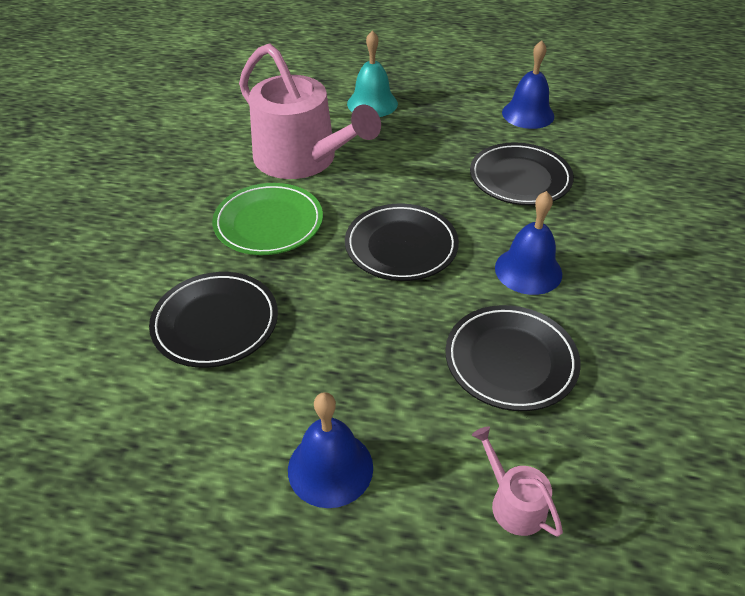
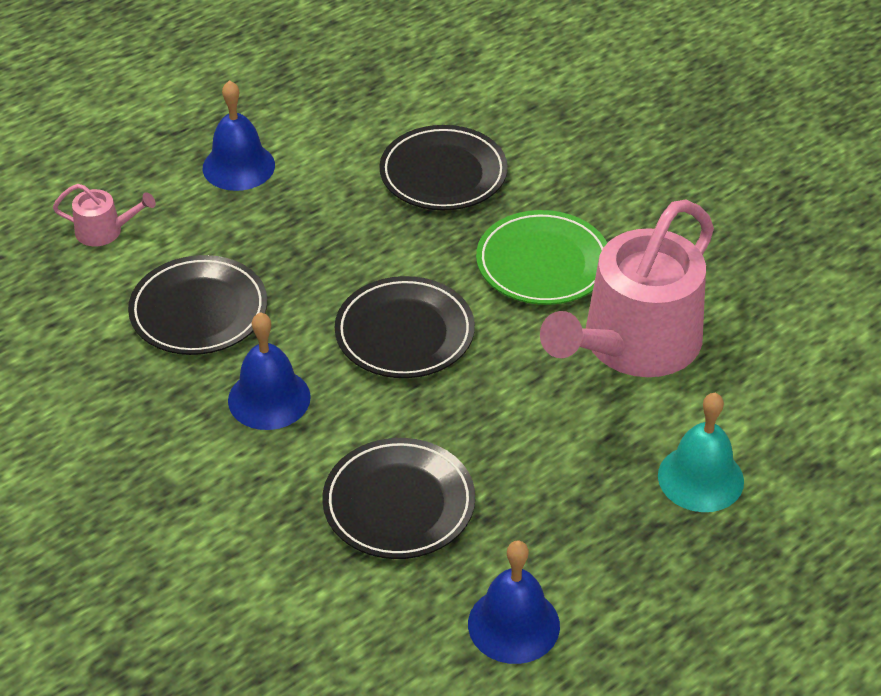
camera: 130 degrees right, 0 degrees up
pink watering can [239,43,381,179] -> pink watering can turned 45 degrees counterclockwise [540,200,714,377]

